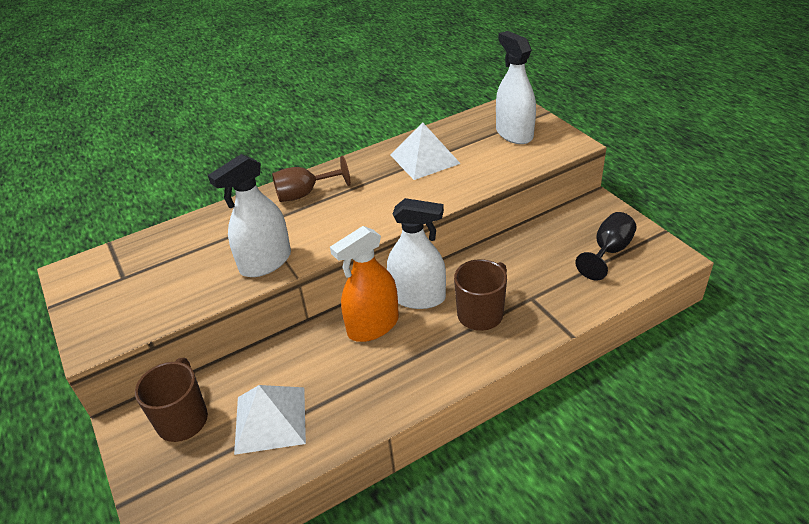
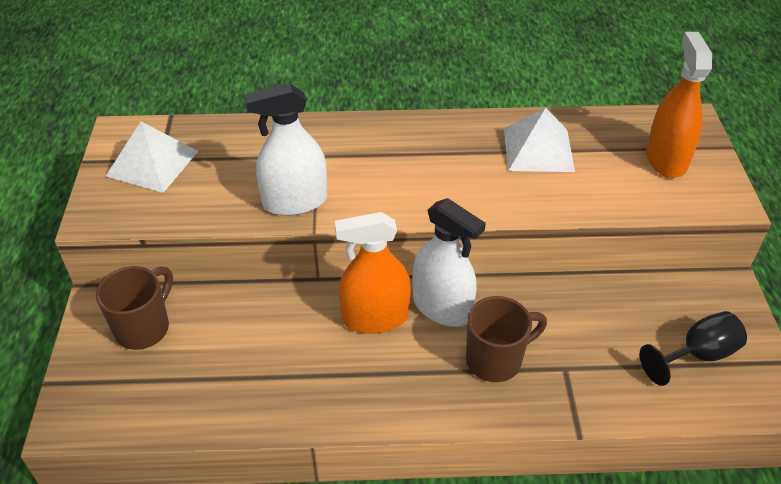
camera: 25 degrees right, 5 degrees up
white pyramid [234,385,306,455] -> white pyramid moved to [106,122,198,193]
brown goblet [272,156,351,202] -> none
white spray bottle [496,31,536,144] -> orange spray bottle [646,32,712,178]

